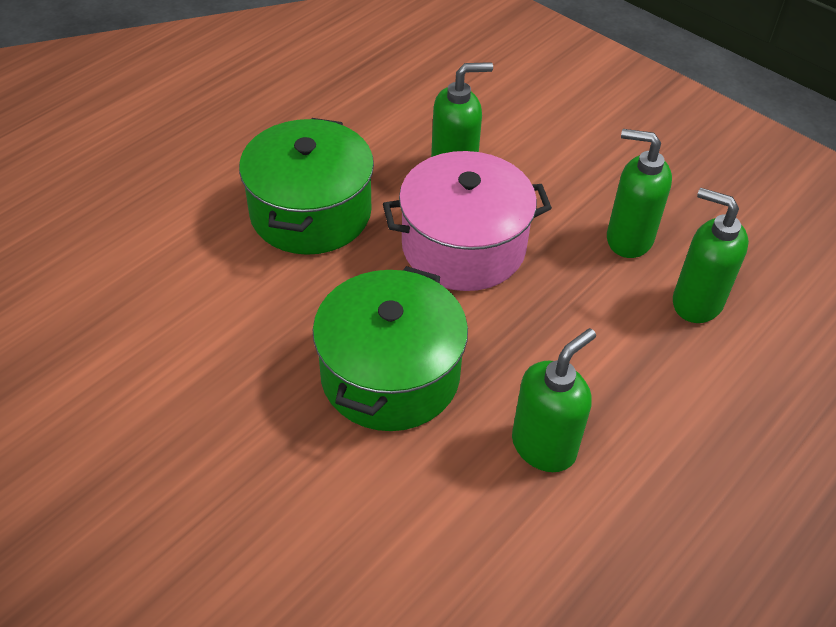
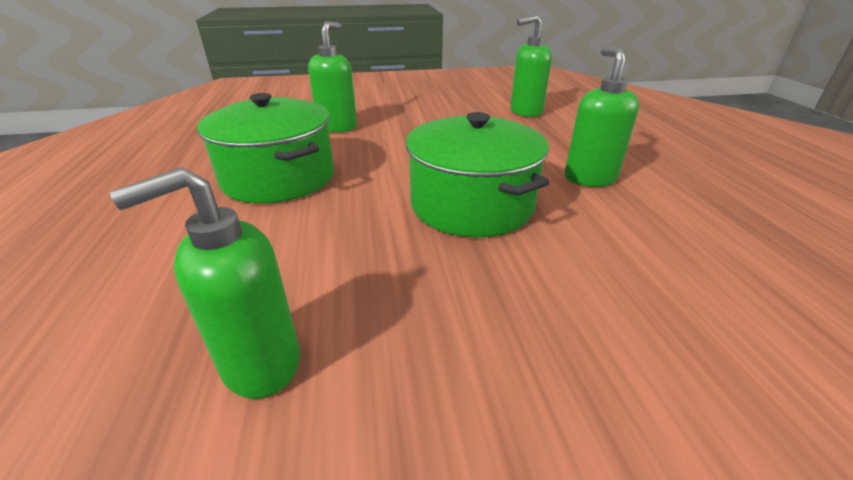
camera: 50 degrees left, 15 degrees down
pink pot [383,151,552,291] -> none
green soap dispenser [607,129,672,258] -> green soap dispenser moved to [110,167,300,399]

